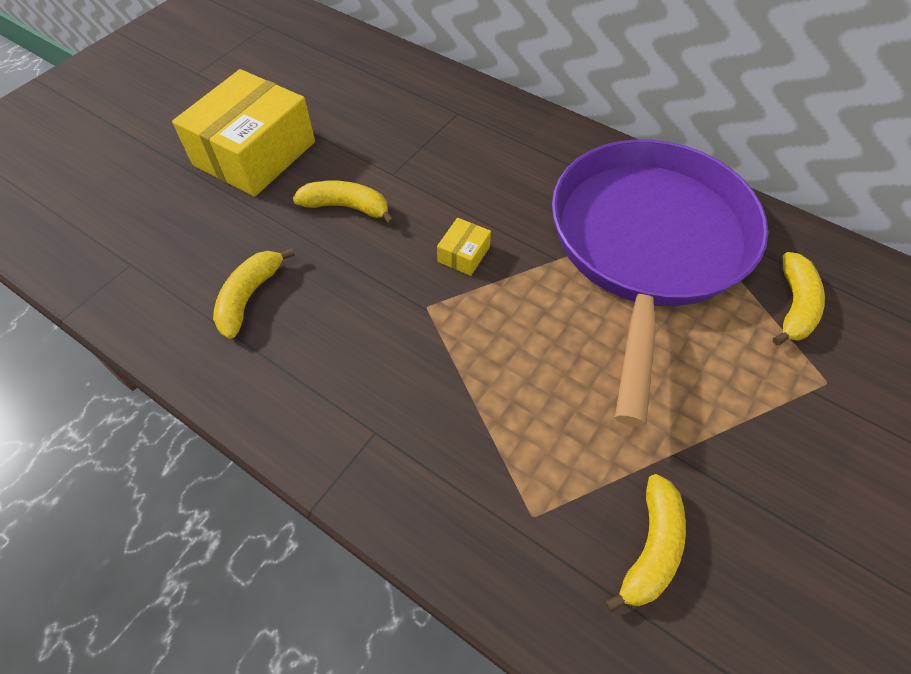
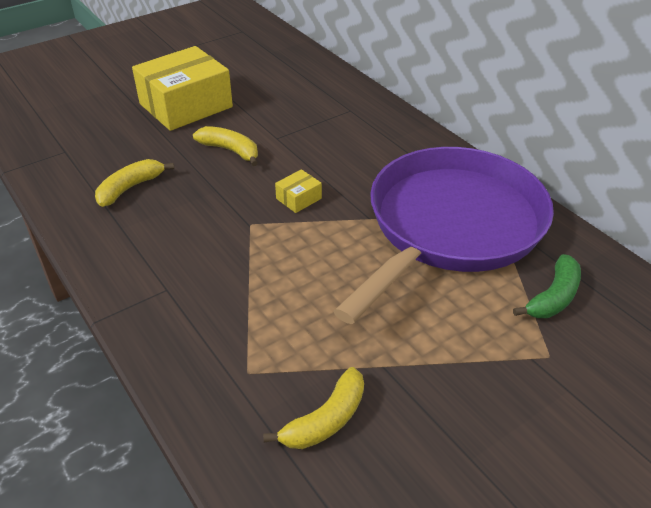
camera: 20 degrees right, 15 degrees down
yellow banana [773,252,825,346] -> green banana [513,254,581,318]

